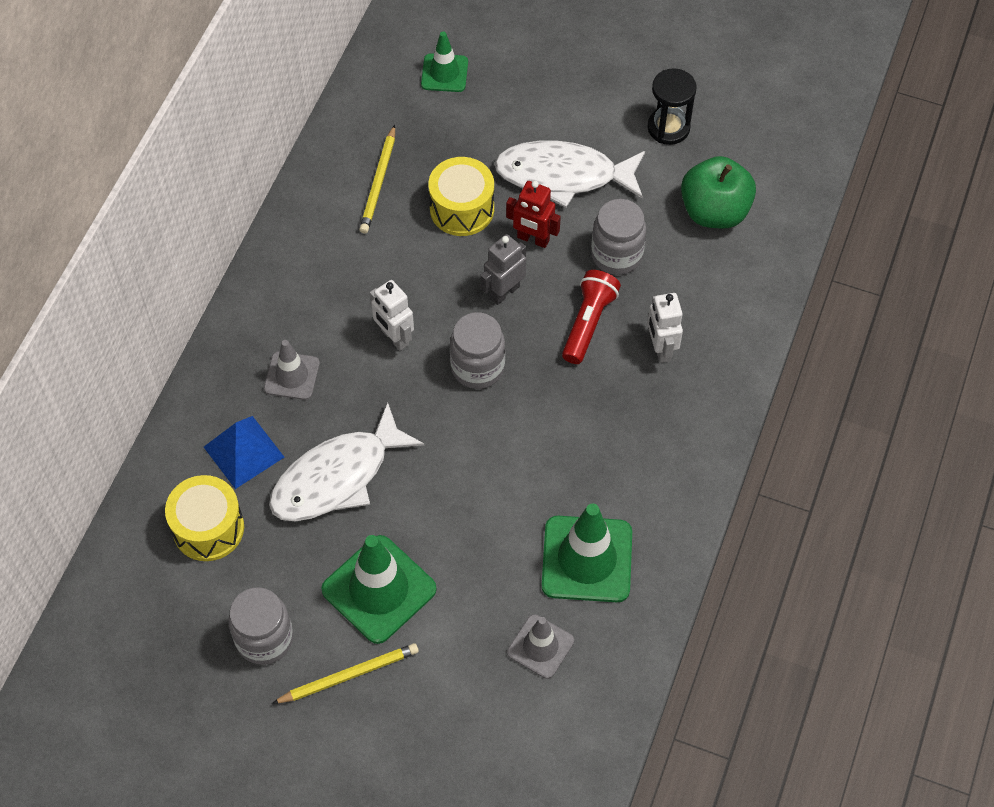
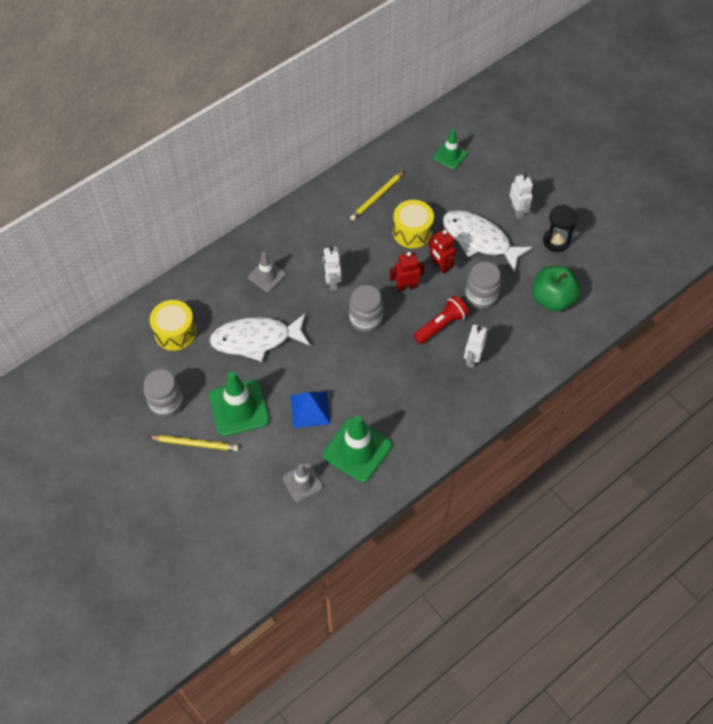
camera: 30 degrees right, 0 degrees up
blue pyramid [204,416,284,489] -> blue pyramid moved to [290,391,331,428]
grey robot [480,234,526,305] -> red robot [390,252,425,292]
none -> white robot [510,173,533,218]

